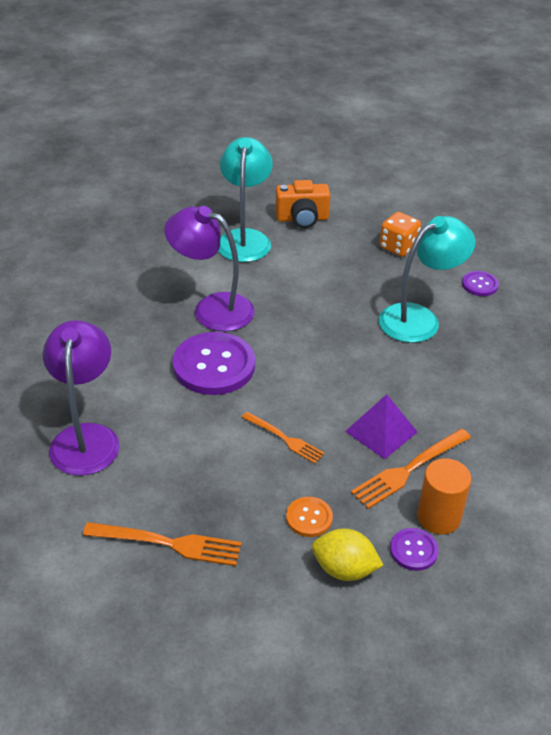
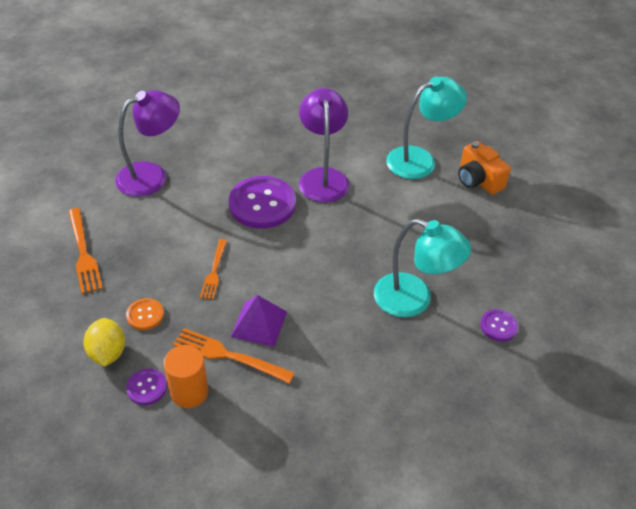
camera: 60 degrees right, 5 degrees up
orange dice [379,212,421,257] -> none

